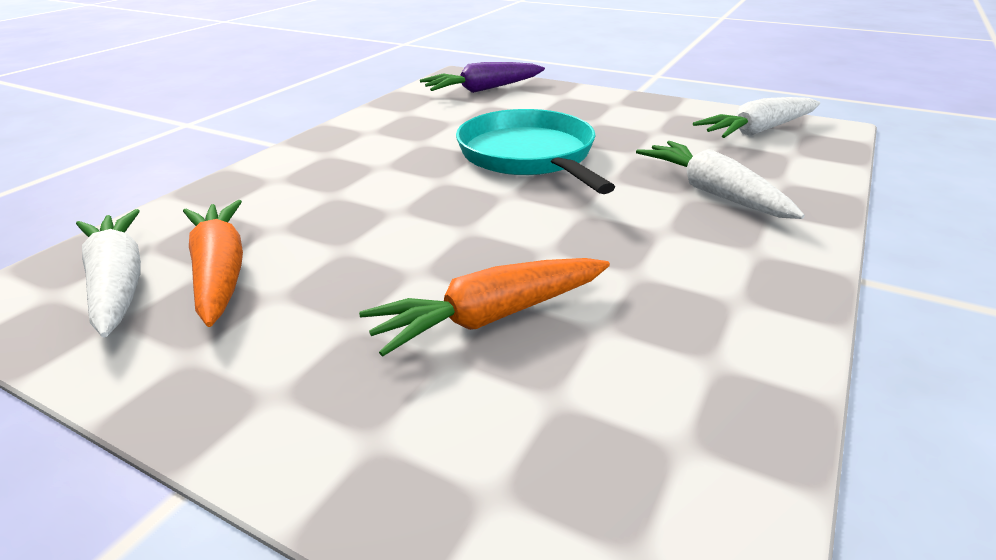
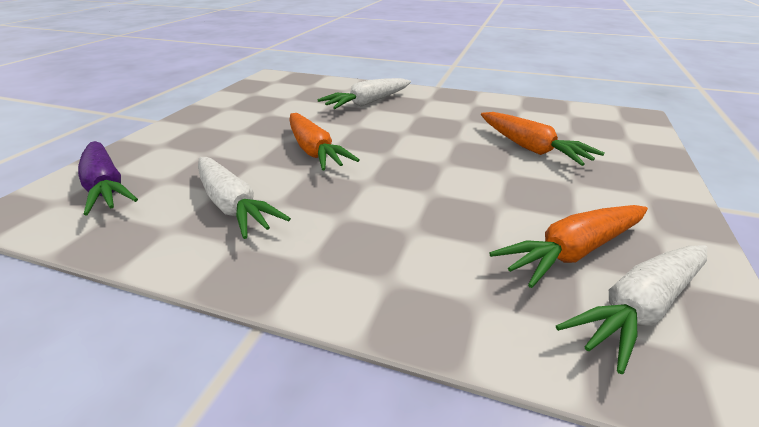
camera: 100 degrees left, 0 degrees up
turquoise pan [456,109,615,194] -> orange carrot [289,113,359,171]
white carrot [693,97,820,138] -> white carrot moved to [198,157,291,239]

